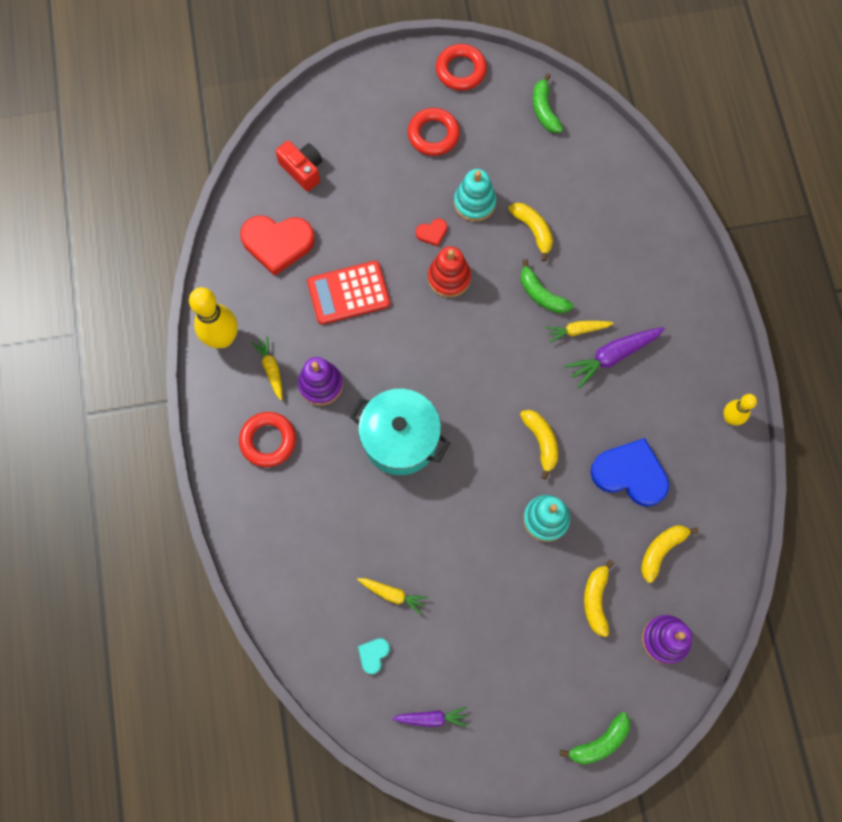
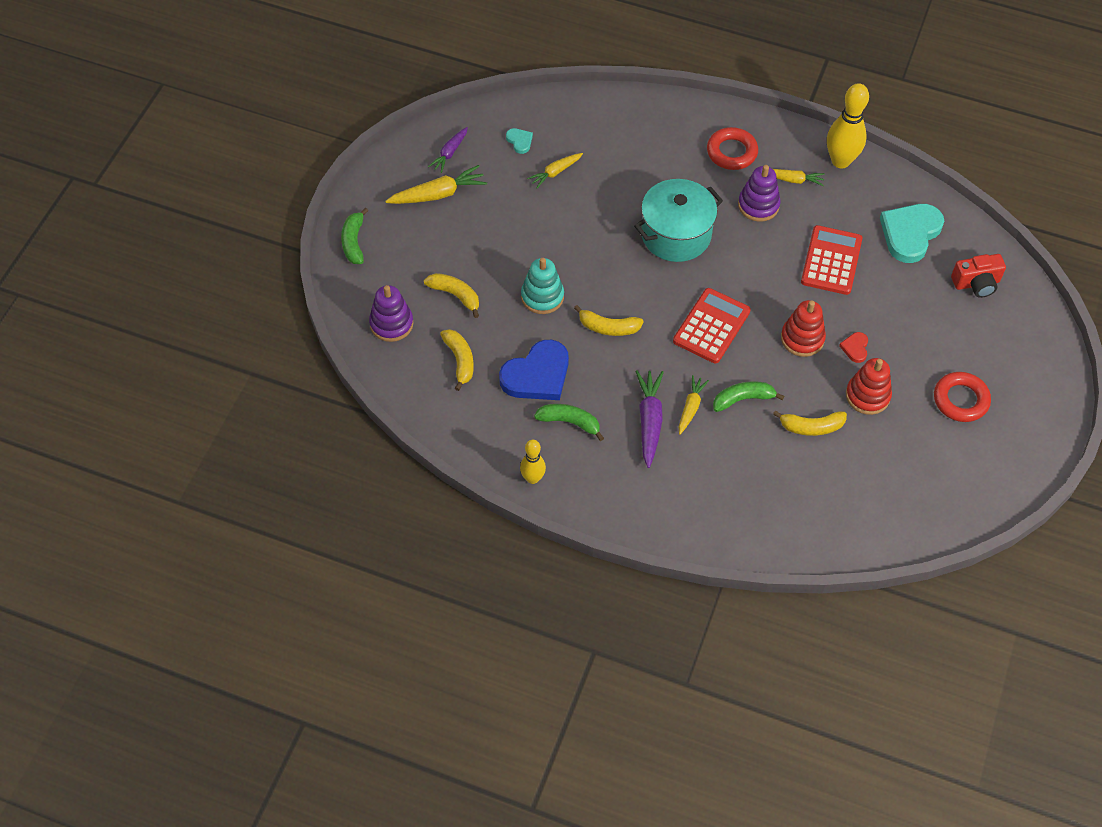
camera: 120 degrees right, 15 degrees down
red heart [240,215,315,276] -> turquoise heart [880,204,944,263]
red ring [436,44,487,91] -> none
turquoise stacking toy [454,169,496,222] -> red stacking toy [846,358,892,415]
green banana [533,73,563,133] -> green banana moved to [534,404,604,441]
none -> yellow carrot [385,165,487,204]
none -> red calculator [673,288,751,363]

